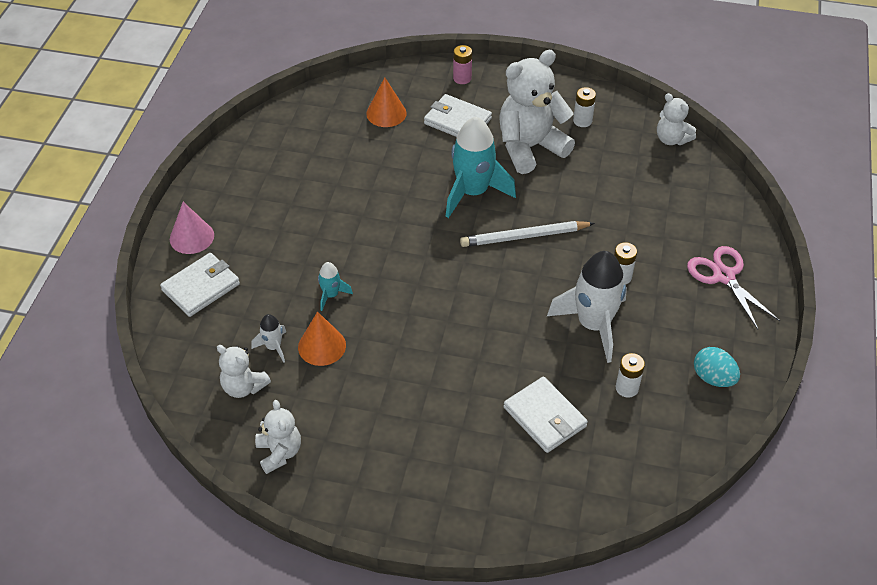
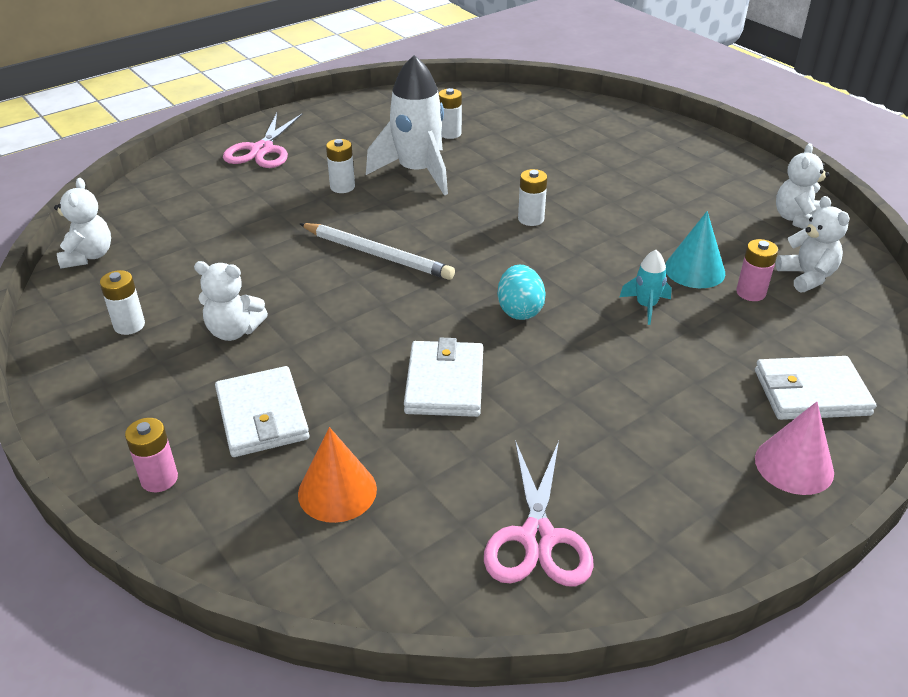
camera: 140 degrees left, 10 degrees down
white rocket [251,314,286,363] -> pink battery [736,239,778,301]
orange cone [298,312,346,366] -> turquoise cone [665,211,725,288]
turquoise rocket [446,117,516,218] -> none
white teddy bear [499,50,575,174] -> white teddy bear [194,261,268,341], size x0.53
white wallet [504,376,588,453] -> white wallet moved to [404,338,483,417]
turquoise egg [694,347,740,387] -> turquoise egg moved to [498,265,546,320]
none -> pink scissors [484,440,594,586]
none -> white battery [518,169,547,226]

